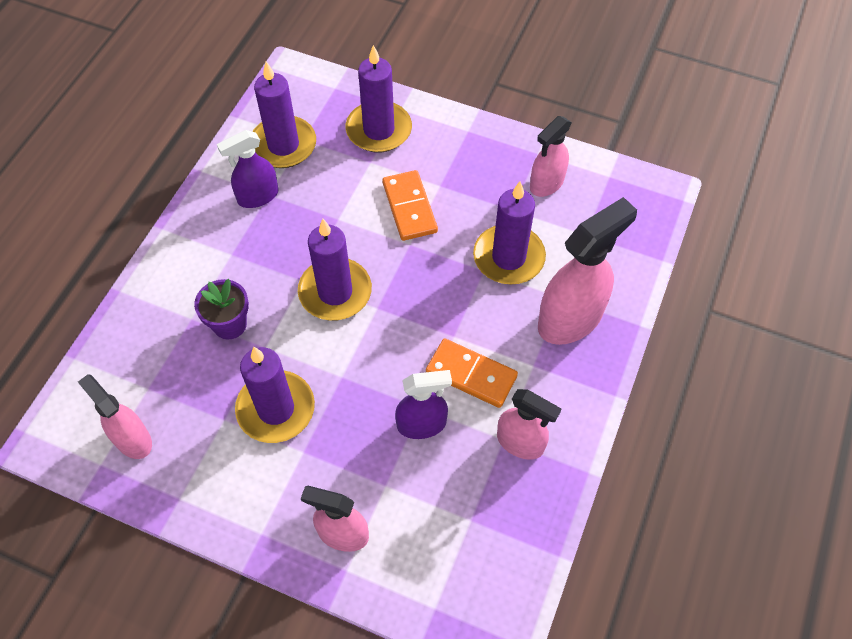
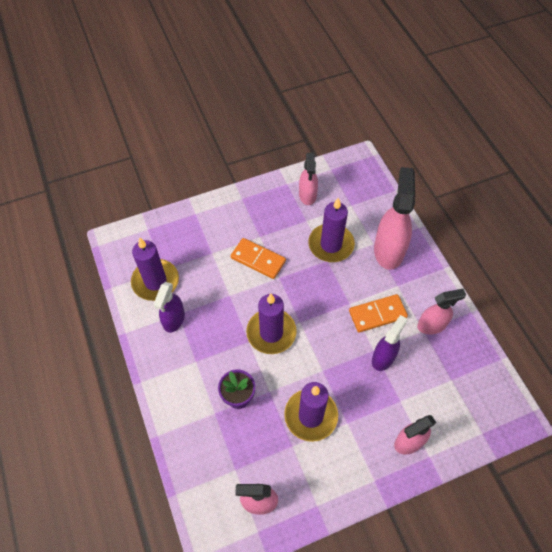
camera: 45 degrees left, 0 degrees up
purple candle [346,45,412,153] -> none

